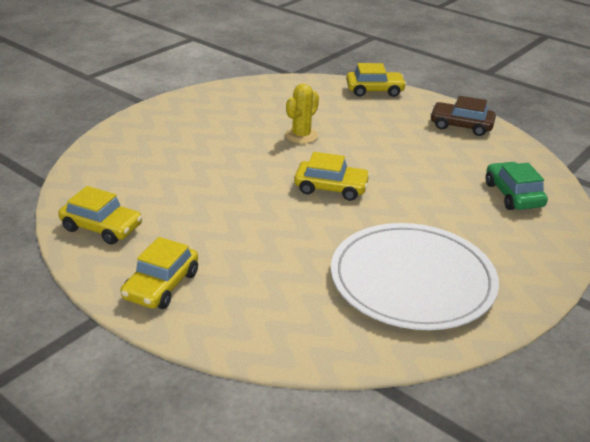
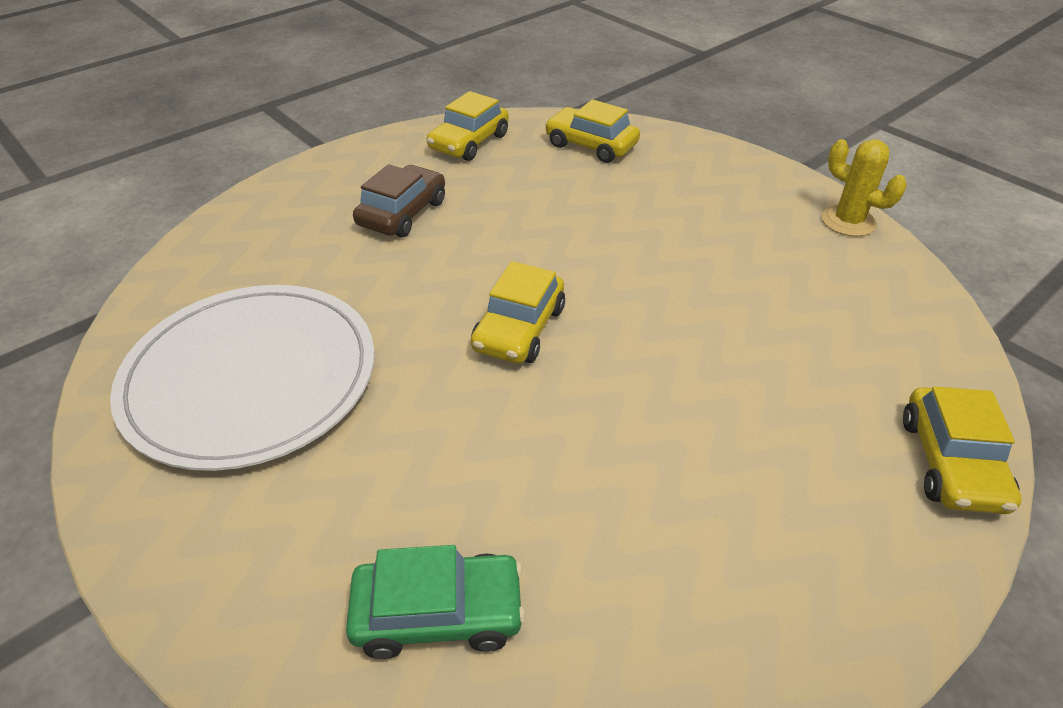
camera: 100 degrees right, 10 degrees up
yellow car [120,237,198,309] -> yellow car moved to [545,99,640,163]
yellow cactus [285,84,319,144] -> yellow cactus moved to [821,139,907,237]
brown car [430,96,496,136] -> brown car moved to [353,164,445,237]

